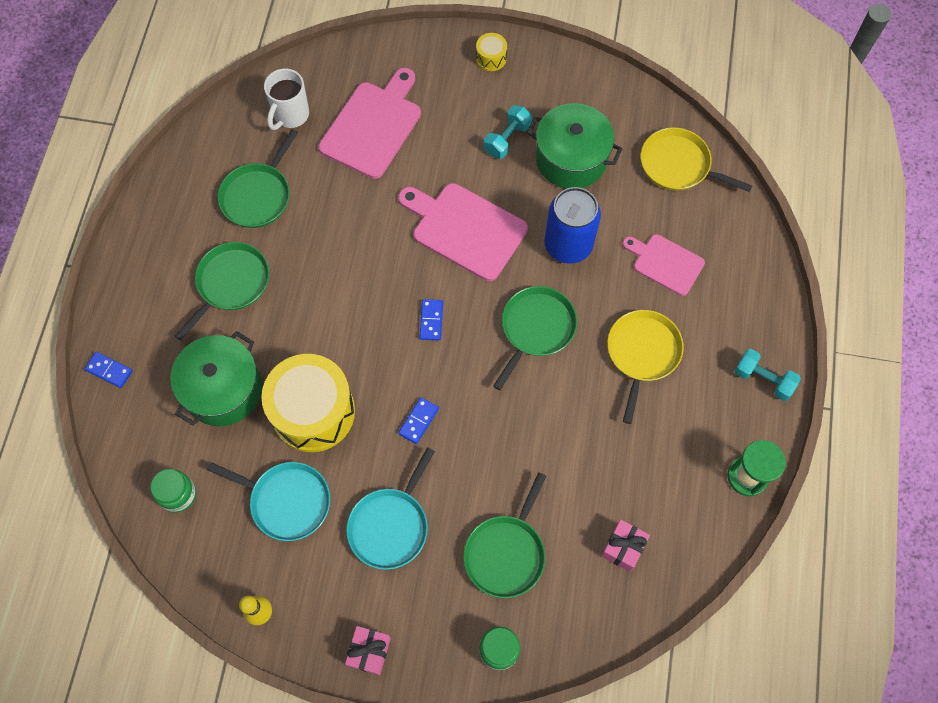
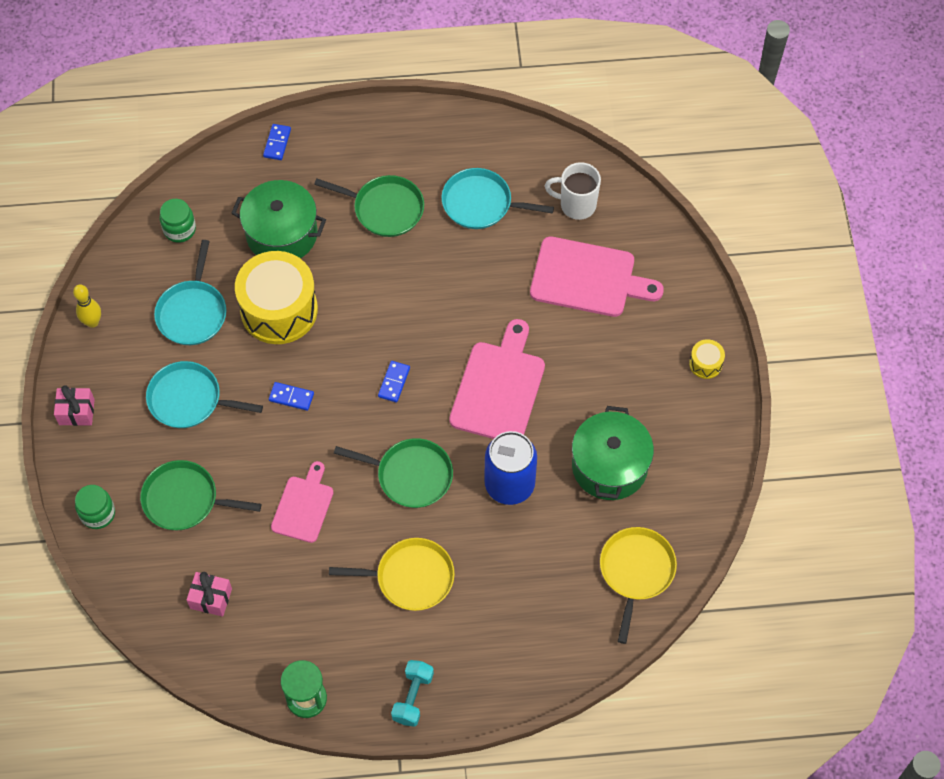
camera: 75 degrees right, 5 degrees down
green pan [218,129,298,228] -> turquoise pan [441,168,554,229]
blue domino [420,299,443,340] -> blue domino turned 60 degrees counterclockwise [378,361,410,402]
turquoise dumbbell [484,105,532,159] -> none
pink cutting board [622,234,705,296] -> pink cutting board moved to [271,461,333,543]

